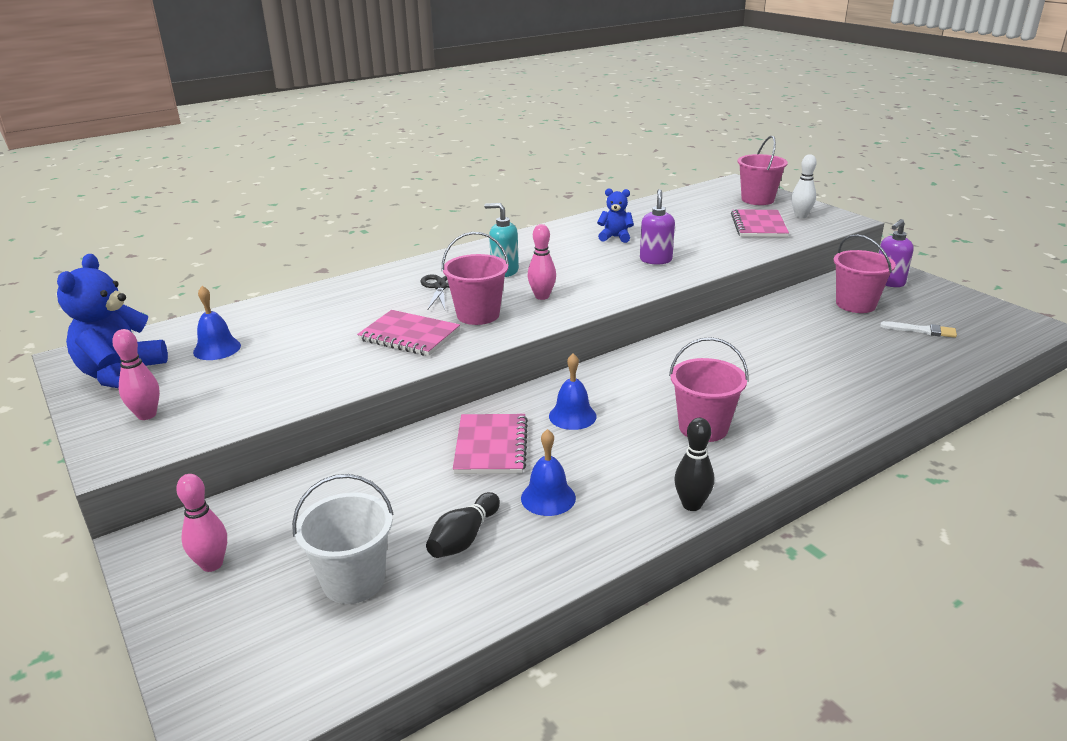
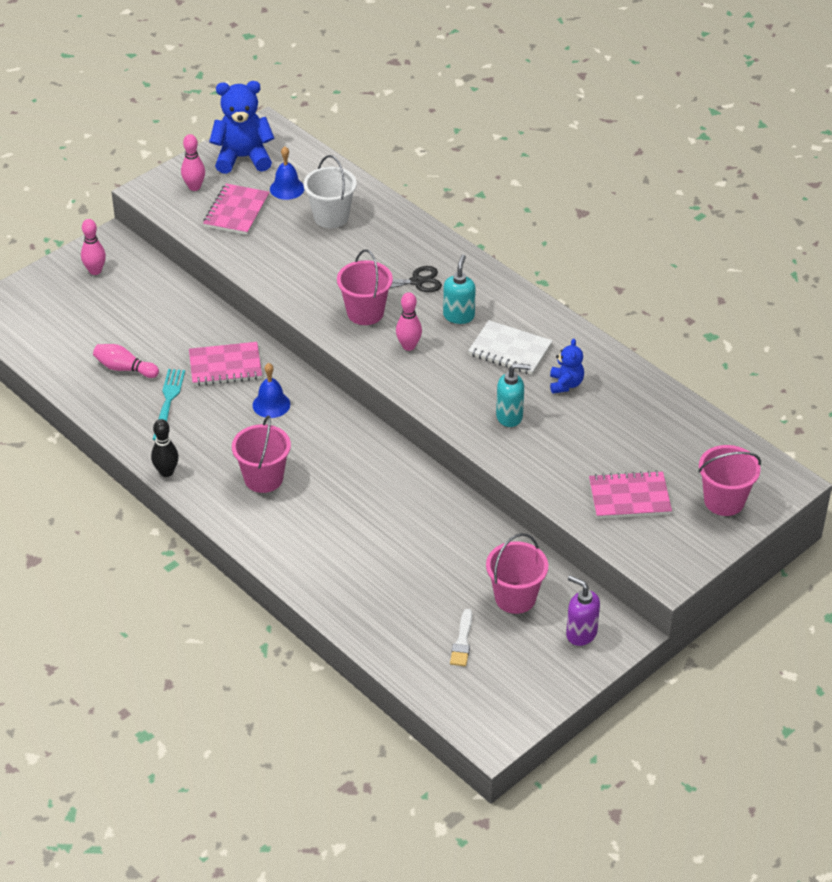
camera: 80 degrees right, 15 degrees up
white bucket [292,474,394,604] -> white bucket moved to [303,155,357,228]
pink notebook [357,310,460,356] -> pink notebook moved to [203,184,270,235]
black bowling pin [426,492,500,558] -> pink bowling pin [93,344,159,378]
blue bell [521,429,576,516] -> turquoise fork [153,369,185,440]
purple soap dispenser [640,189,675,265] -> turquoise soap dispenser [496,363,531,427]
white bowling pin [791,154,817,218] -> none
none -> white notebook [468,320,553,375]

